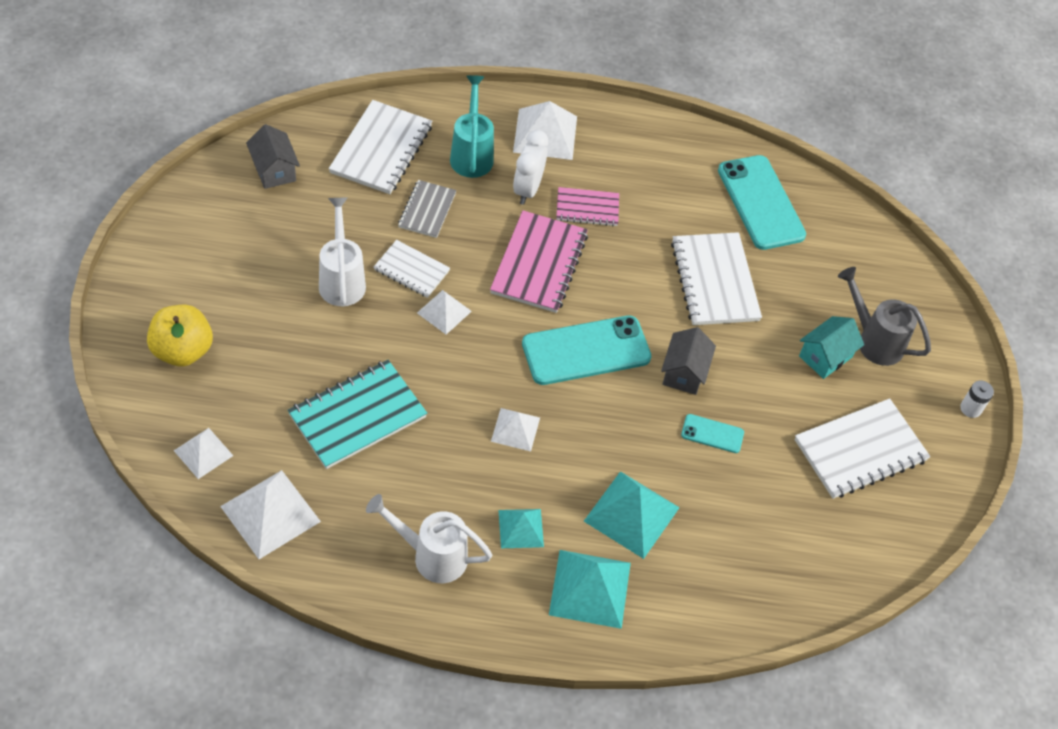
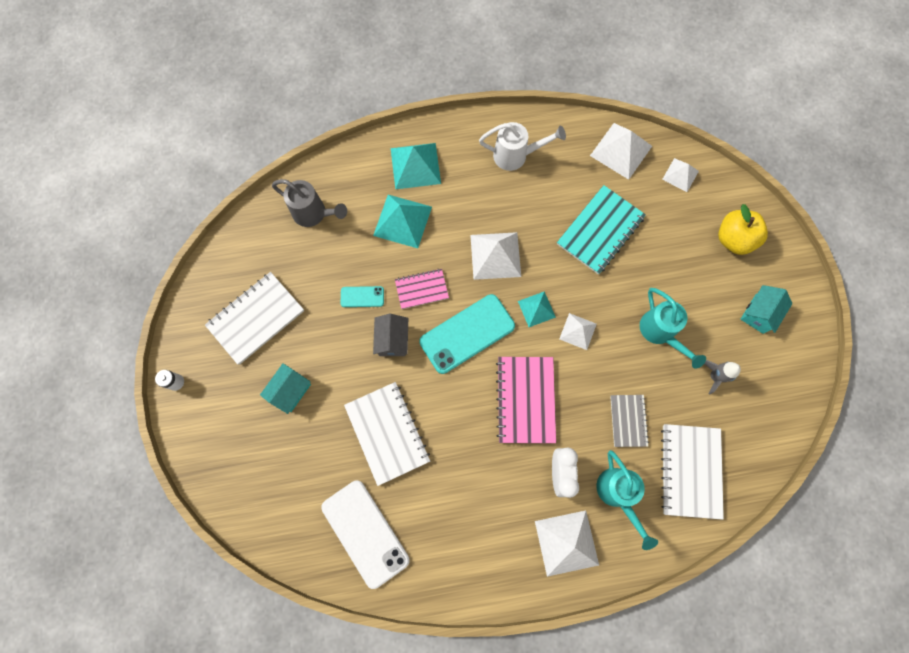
camera: 170 degrees right, 20 degrees up
grey house [246,124,300,189] -> none
white watering can [319,197,366,306] -> turquoise watering can [640,288,706,369]
white notebook [374,240,450,298] -> none
white pyramid [491,408,540,451] -> white pyramid [470,232,521,280], size x1.67
turquoise pyramid [499,509,544,548] -> turquoise pyramid moved to [518,291,556,327]
pink notebook [556,187,619,226] -> pink notebook moved to [395,269,449,309]
turquoise phone [718,155,806,250] -> white phone [321,481,410,589]
grey watering can [838,267,931,366] -> grey watering can moved to [272,179,347,227]
none -> grey rocket [704,360,741,394]
none -> turquoise house [740,285,793,334]

